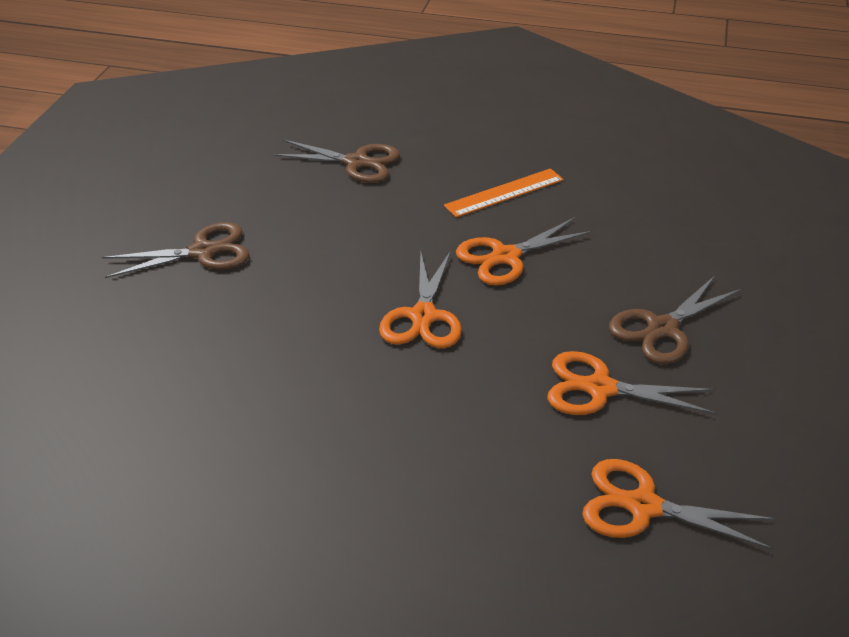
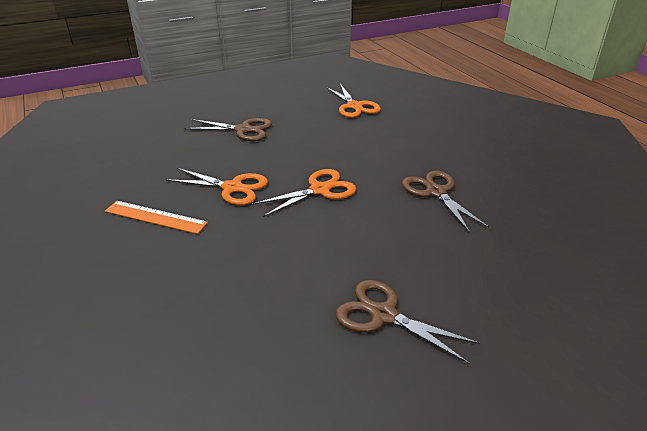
camera: 130 degrees left, 5 degrees down
brown scissors [272,139,400,183] -> brown scissors moved to [402,171,490,233]
orange scissors [547,351,716,415] -> none

